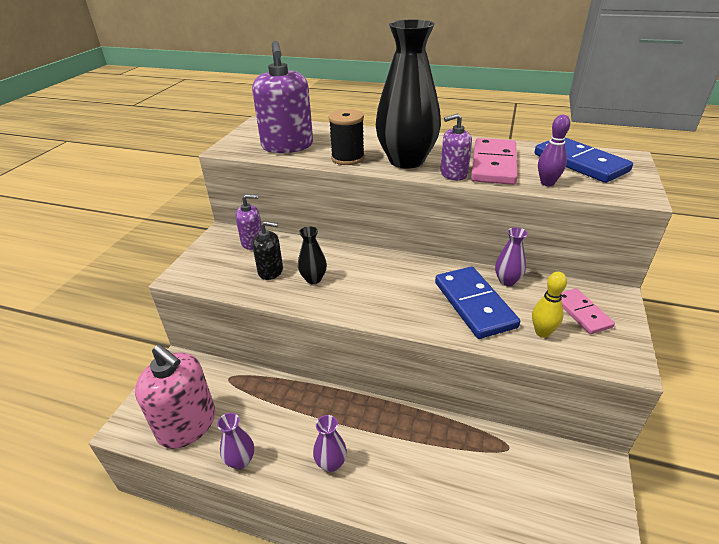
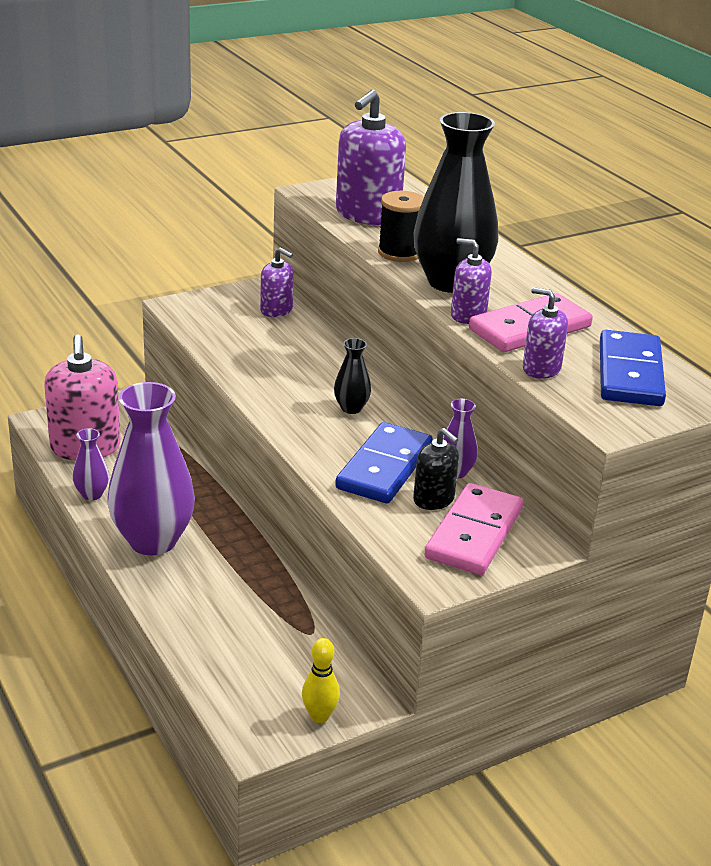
camera: 40 degrees right, 5 degrees down
black soap dispenser [252,221,283,280] -> black soap dispenser moved to [413,428,459,510]
black vase [298,226,327,284] -> black vase moved to [334,338,371,414]
purple vase [313,415,347,472] -> purple vase [107,382,195,555], size x2.26
yellow bowling pin [532,272,567,338] -> yellow bowling pin moved to [302,638,340,723]
purple bowling pin [538,115,570,186] -> purple soap dispenser [523,287,568,379]
pink domino [561,289,615,334] -> pink domino [424,483,523,575], size x1.65

